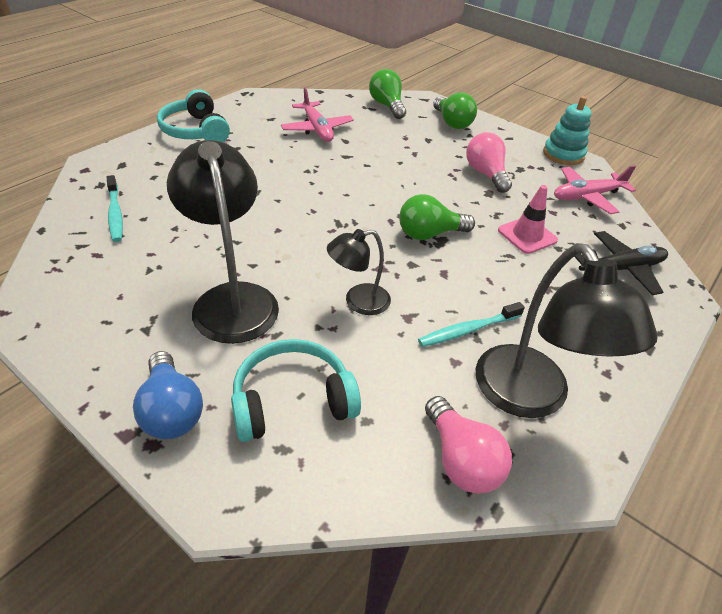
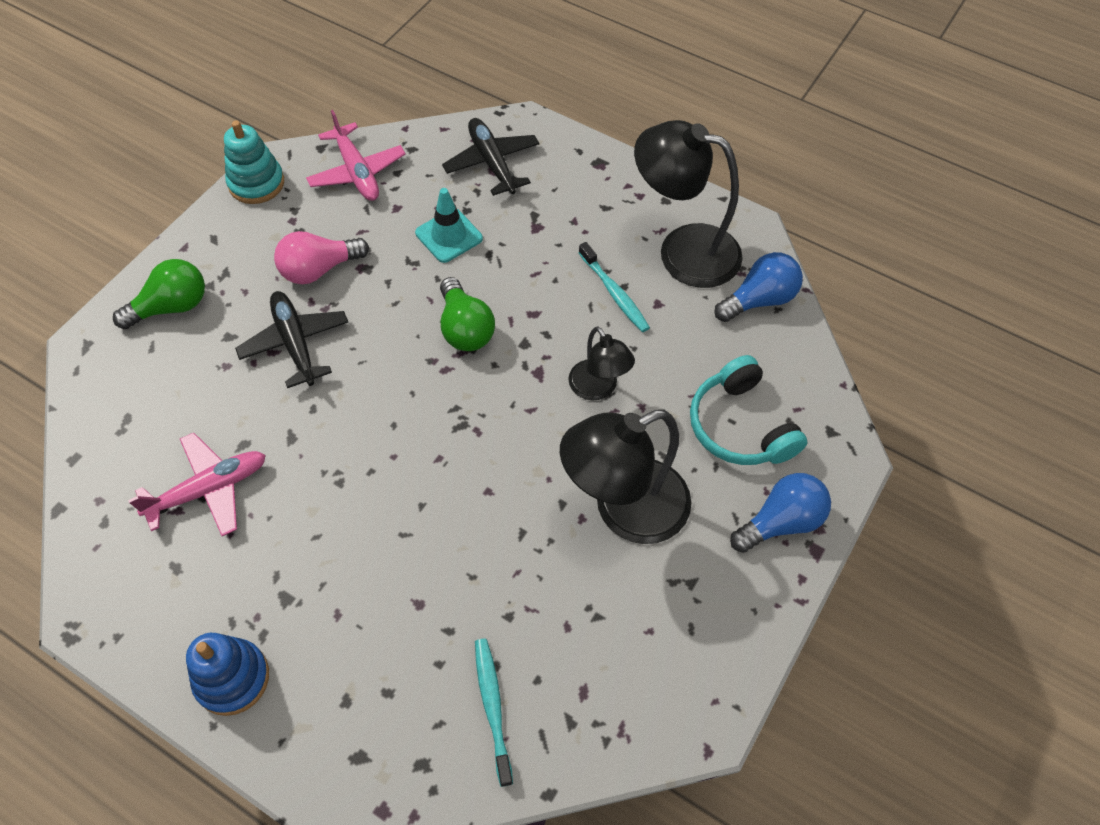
camera: 95 degrees left, 15 degrees up
turquoise toothbrush [107,175,123,242] -> turquoise toothbrush turned 75 degrees counterclockwise [475,638,513,787]
turquoise headphones [157,89,230,142] -> blue stacking toy [186,633,269,716]
green light bulb [369,69,406,119] -> none
pink light bulb [425,396,512,494] -> blue light bulb [714,252,803,322]
black lamp [475,243,658,418] -> black lamp turned 135 degrees counterclockwise [634,120,743,288]
pink traffic cone [498,185,558,254] -> turquoise traffic cone [415,188,483,263]
none -> black plane [235,291,348,388]

